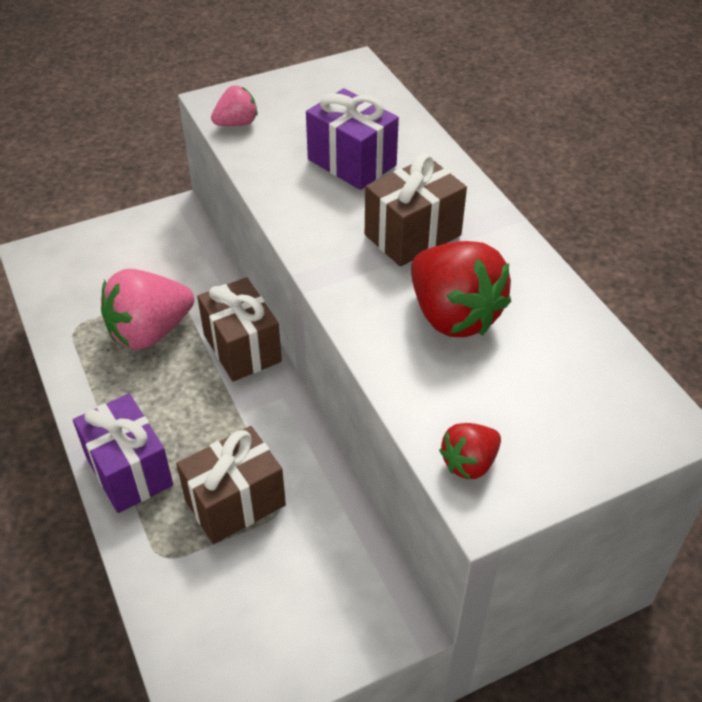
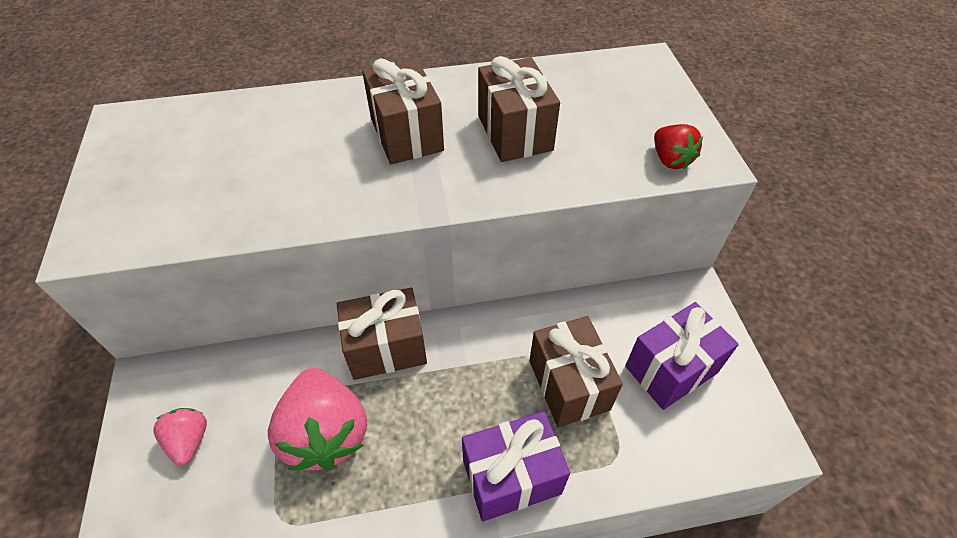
camera: 75 degrees left, 5 degrees up
pink strawberry [211,85,258,126] -> pink strawberry moved to [153,408,207,466]
purple gift [306,88,399,190] -> purple gift moved to [625,302,739,410]
red strawberry [411,241,511,337] -> brown gift [478,56,560,162]

